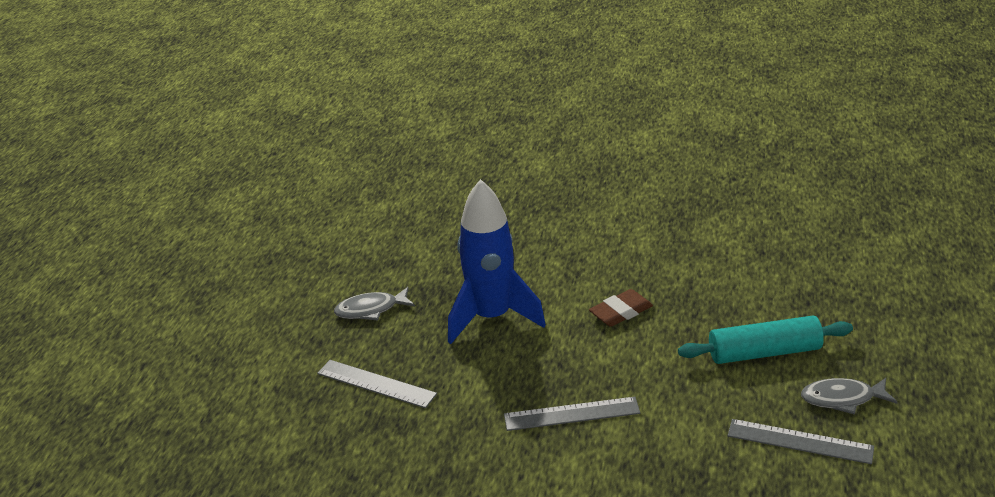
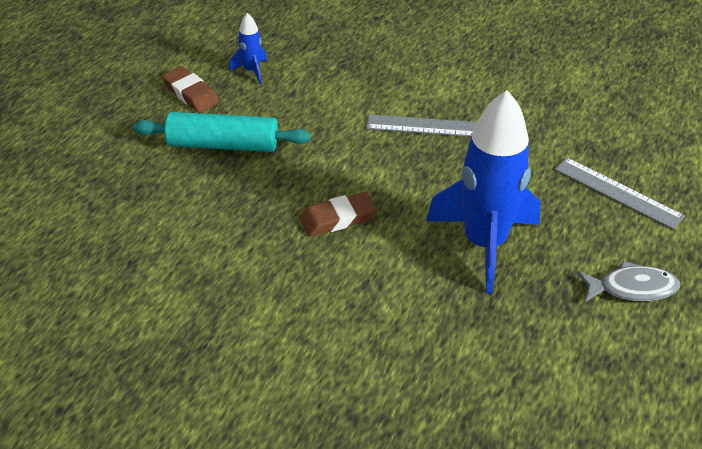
camera: 170 degrees left, 10 degrees up
grey ruler [727,419,874,464] -> blue rocket [229,13,267,84]
grey fish [801,378,898,415] -> brown eraser [162,66,219,113]

